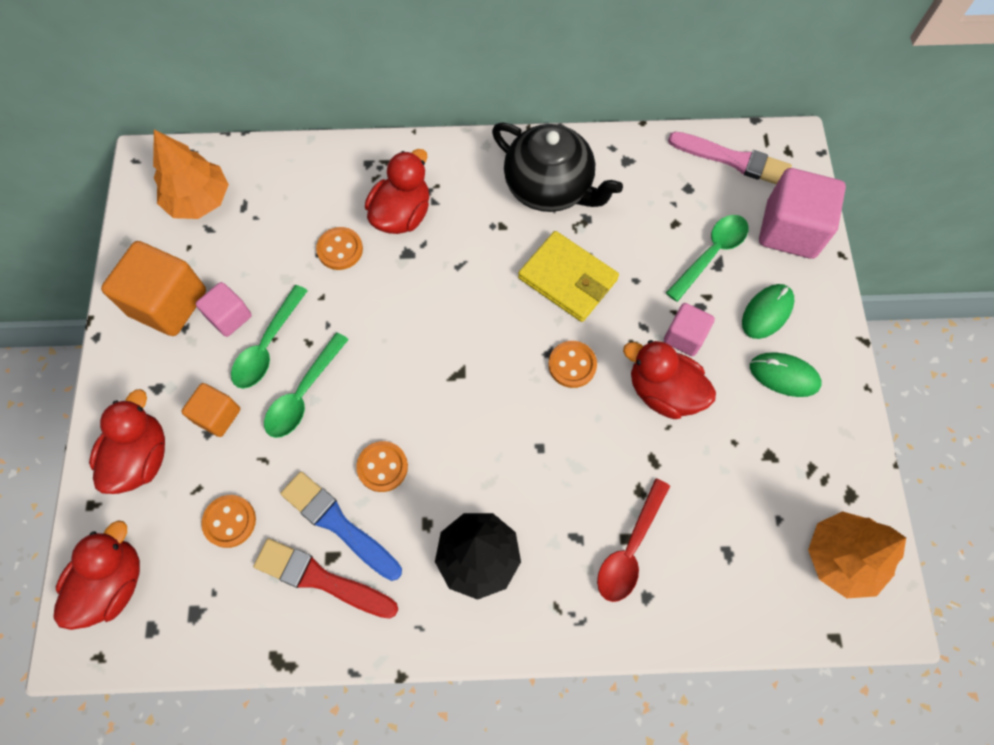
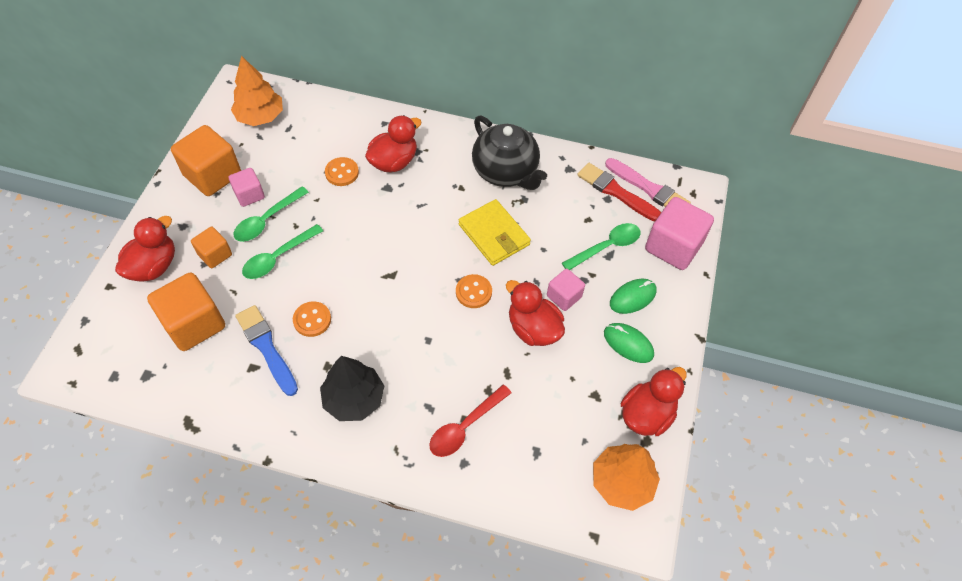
camera: 15 degrees right, 10 degrees down
red duck [54,521,140,630] -> red duck moved to [621,367,687,436]
orange button [201,495,256,548] -> orange cube [147,272,225,351]
red brush [253,539,398,619] -> red brush moved to [577,163,661,222]

